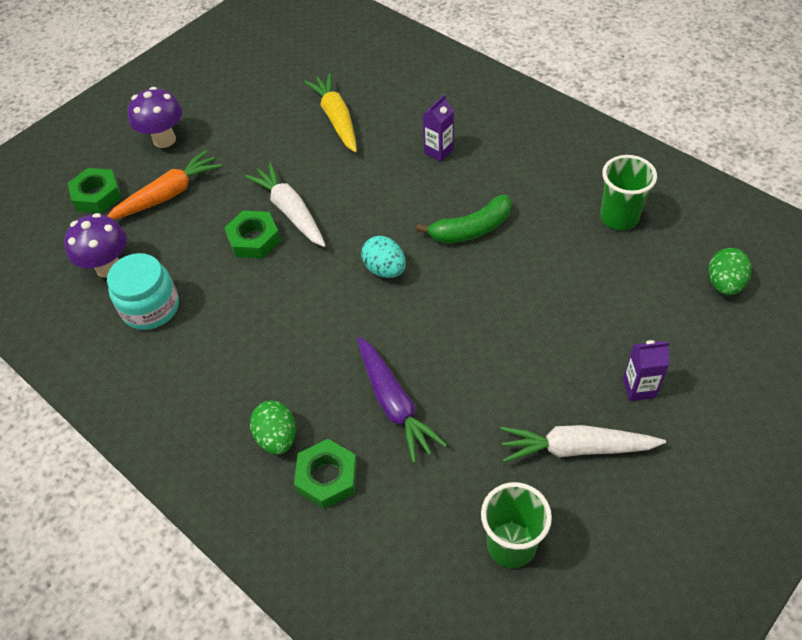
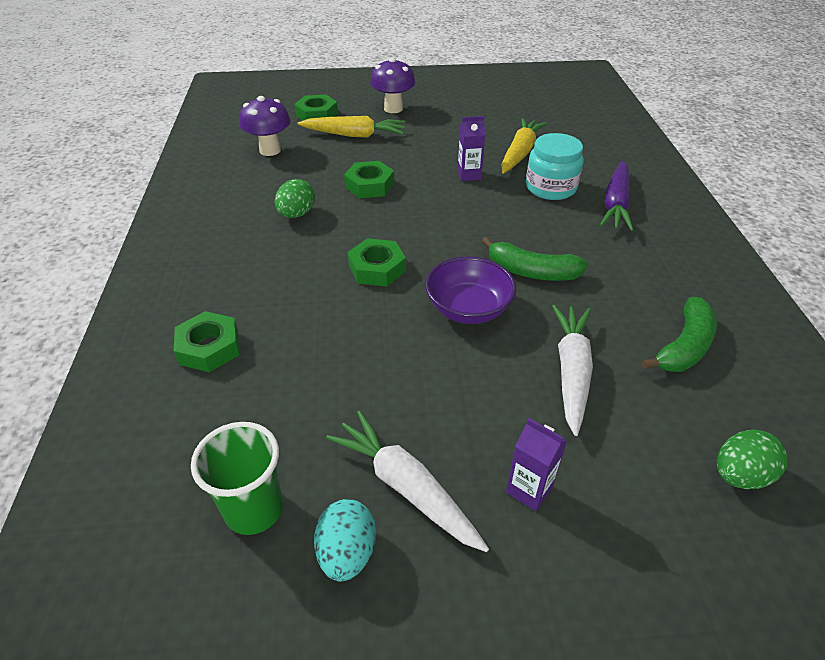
camera: 40 degrees right, 10 degrees down
orange carrot [107,150,222,220] -> yellow carrot [297,116,406,138]
turquoise jar [107,253,179,330] -> turquoise jar moved to [526,133,584,200]
white carrot [245,162,326,247] -> white carrot moved to [552,305,593,436]
green egg [250,401,296,455] -> green egg moved to [275,179,315,218]
purple carrot [357,337,447,463] -> purple carrot moved to [600,161,633,231]
turquoise egg [361,236,406,278] -> turquoise egg moved to [314,499,376,582]
purple carton [423,95,454,162] -> purple carton moved to [457,116,485,181]
green cup [600,155,657,230] -> green banana [641,297,717,372]
none -> green nut [348,238,406,287]
none -> purple bowl [425,256,516,324]

